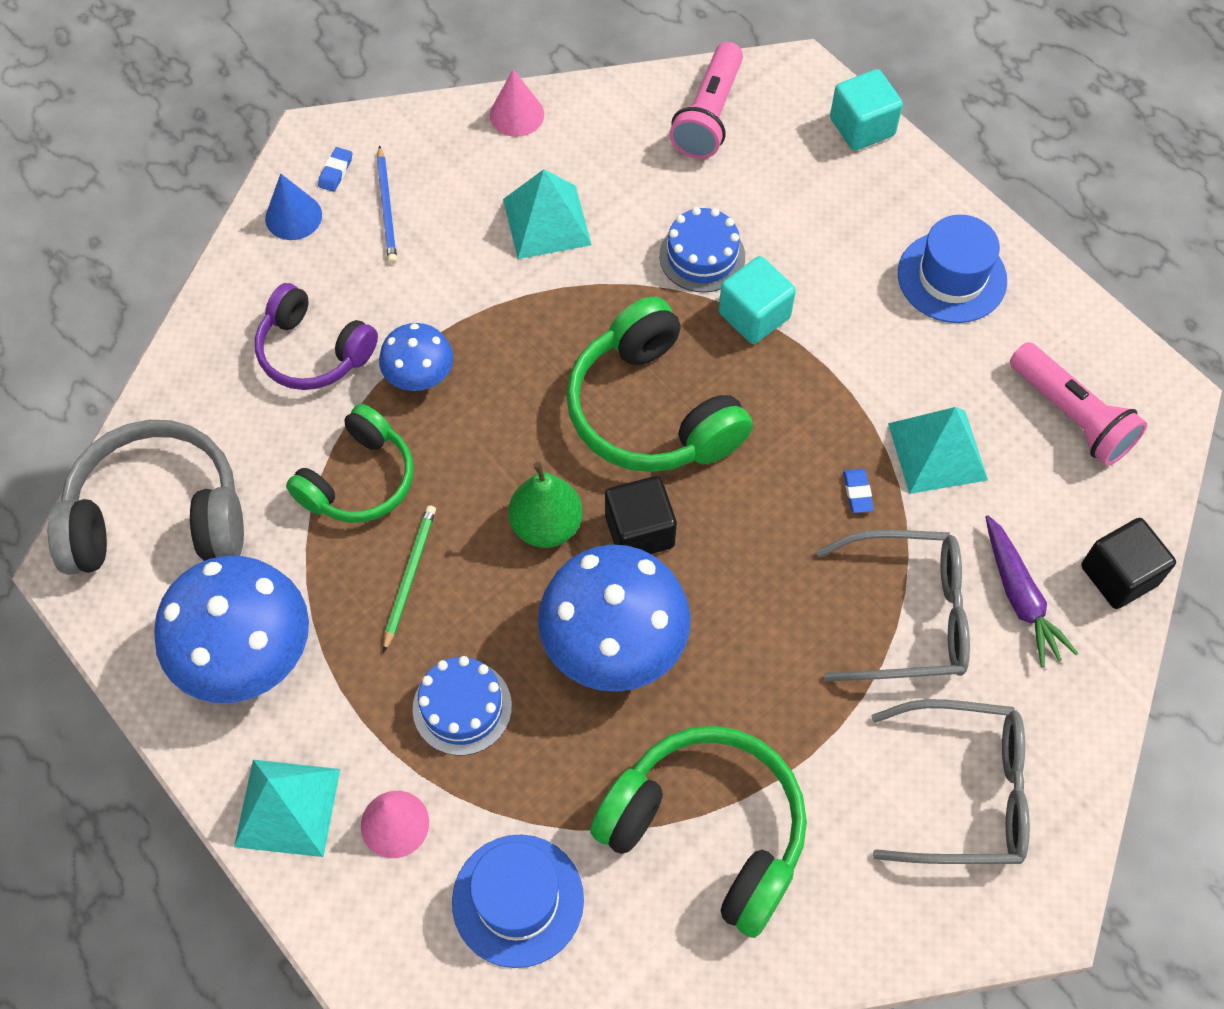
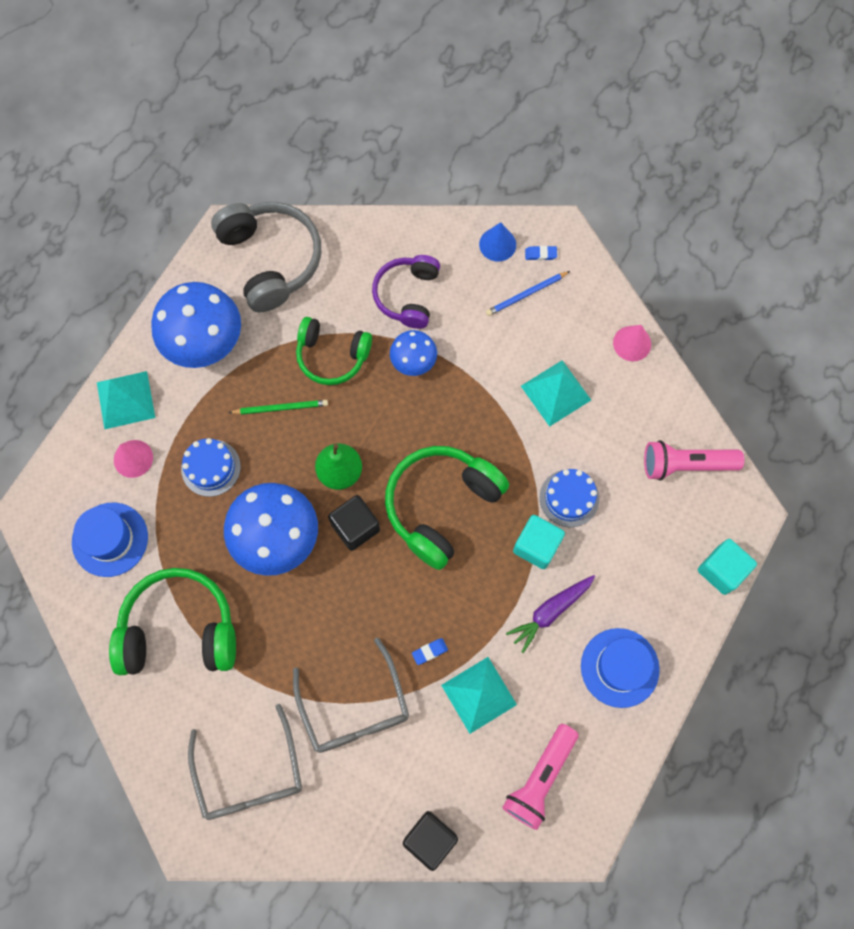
camera: 70 degrees right, 10 degrees up
green headphones [590,726,807,938] -> green headphones turned 105 degrees counterclockwise [109,568,236,675]
purple carrot [985,515,1079,667] -> purple carrot moved to [506,575,595,653]

